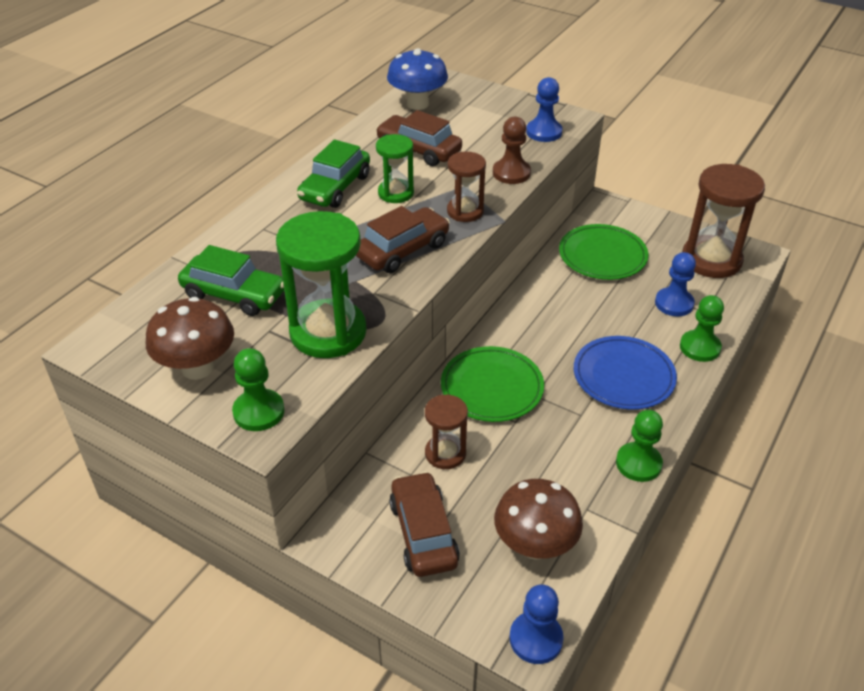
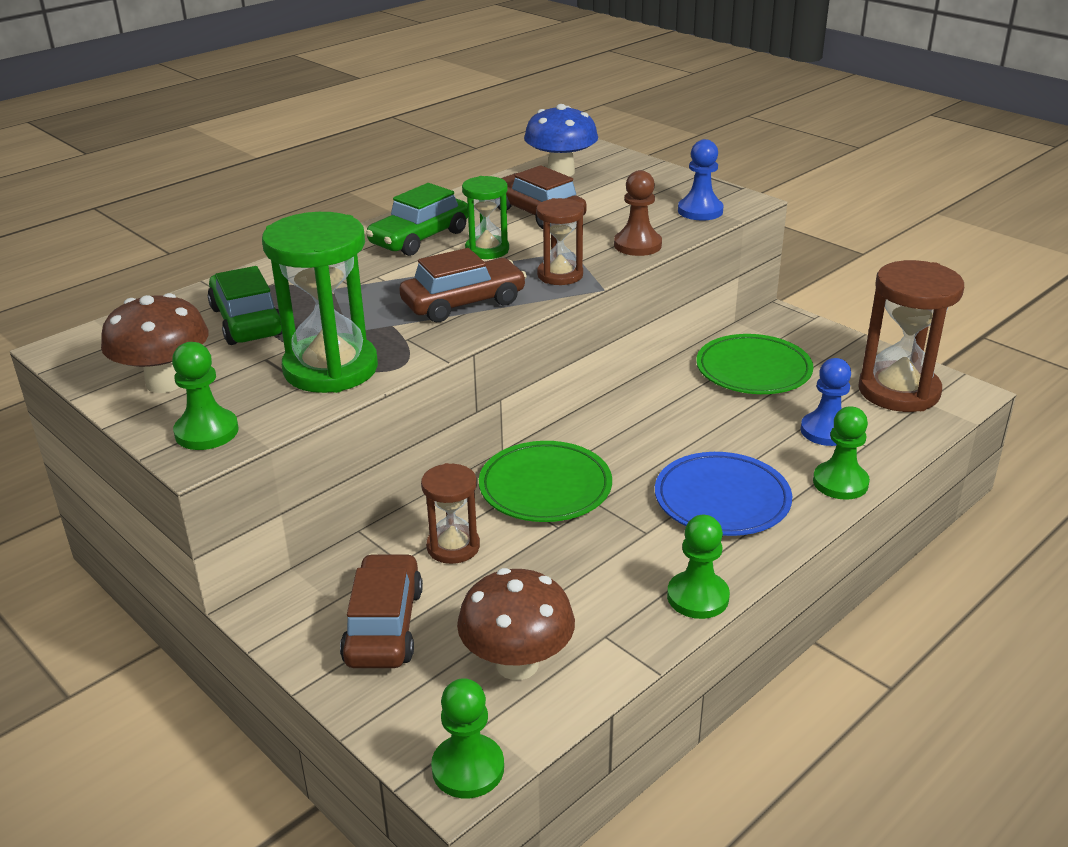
camera: 15 degrees right, 10 degrees down
green car [178,245,284,316] -> green car turned 150 degrees counterclockwise [207,266,282,345]
blue pawn [509,585,564,664] -> green pawn [431,678,504,798]

